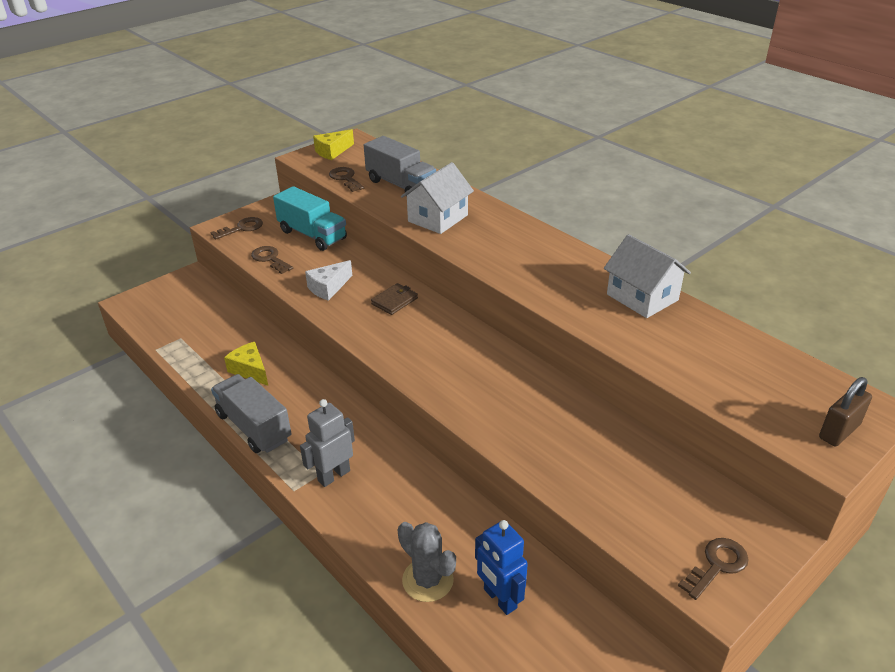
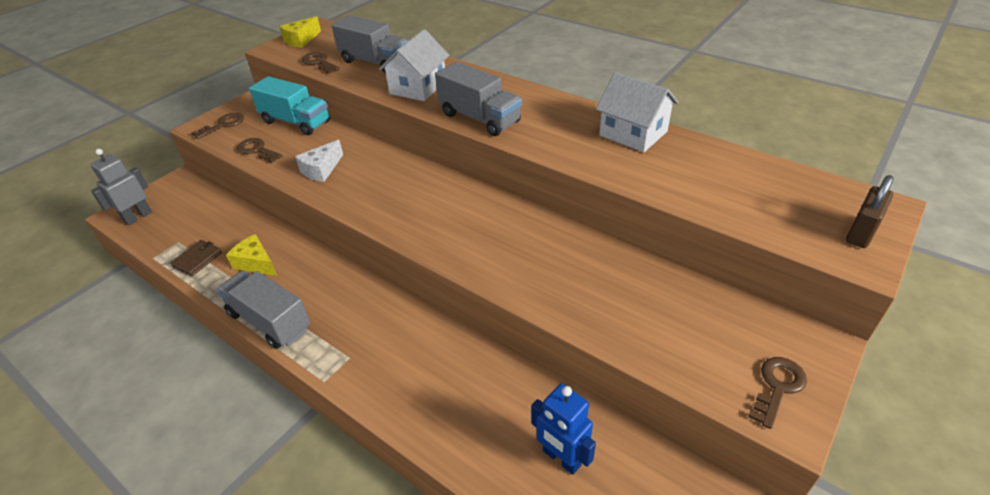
camera: 10 degrees left, 5 degrees up
grey robot [300,399,355,487] -> grey robot moved to [91,149,152,225]
brown wallet [371,283,418,315] -> brown wallet moved to [170,240,222,276]
grey cactus [398,522,456,602] -> none
none -> grey truck [435,62,522,136]

